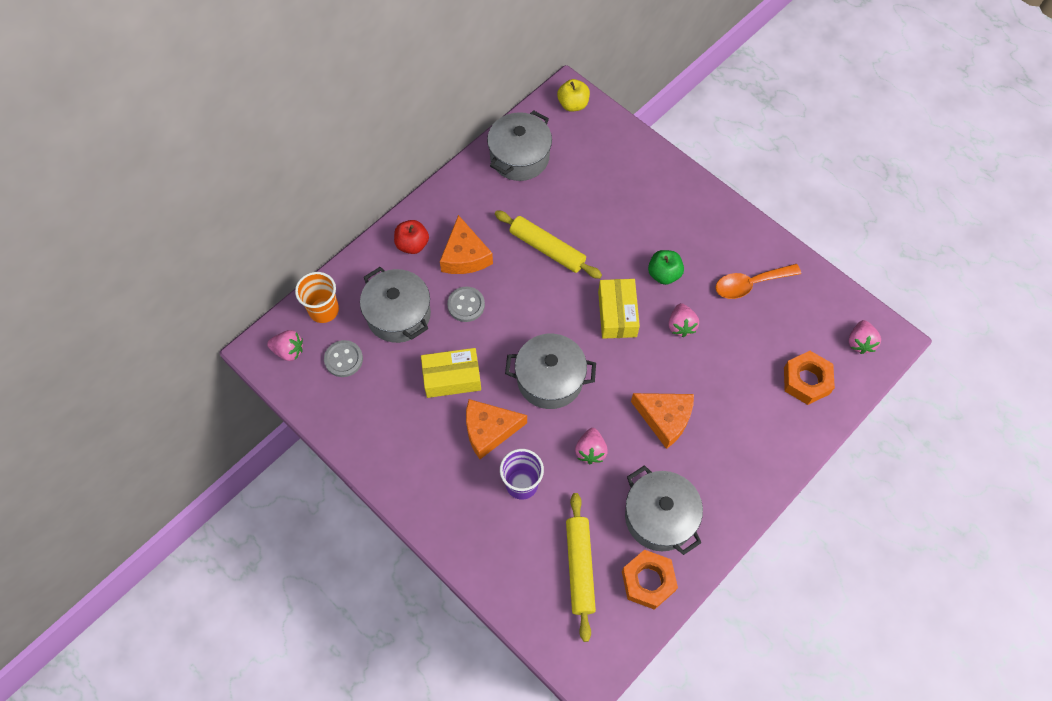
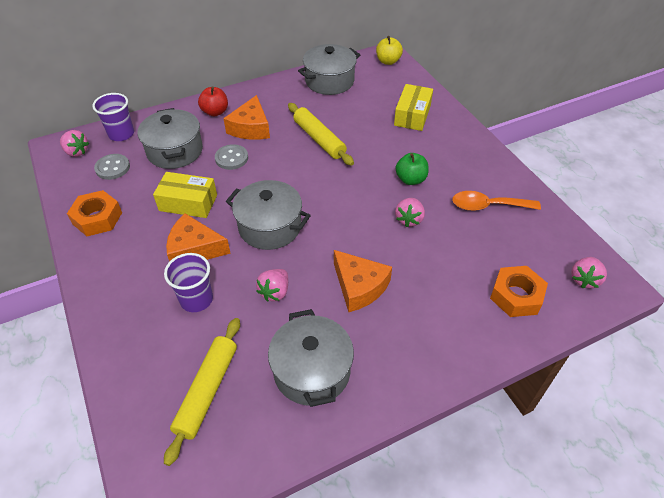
camera: 20 degrees right, 15 degrees down
orange cup [295,272,339,323] -> purple cup [92,93,134,141]
yellow box [598,279,640,339] -> yellow box moved to [394,84,433,131]
orange nut [622,550,678,610] -> orange nut moved to [67,190,122,236]

